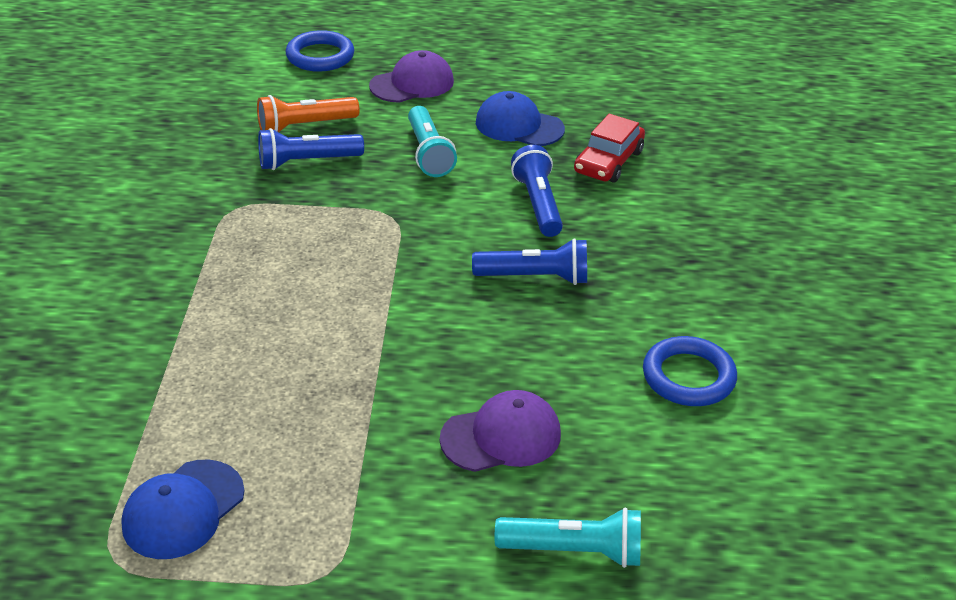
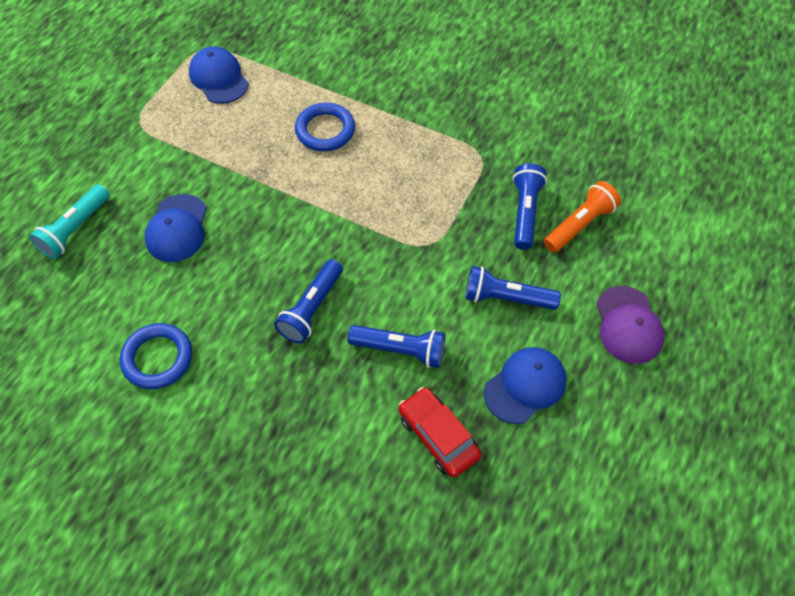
camera: 115 degrees right, 20 degrees up
orange flashlight [257,95,360,132] -> orange flashlight turned 45 degrees clockwise [544,181,621,253]
blue ring [286,30,354,72] -> blue ring moved to [295,103,355,151]
turquoise flashlight [408,106,457,177] -> blue flashlight [465,266,561,310]
purple cap [440,390,561,472] -> blue cap [144,194,207,262]

